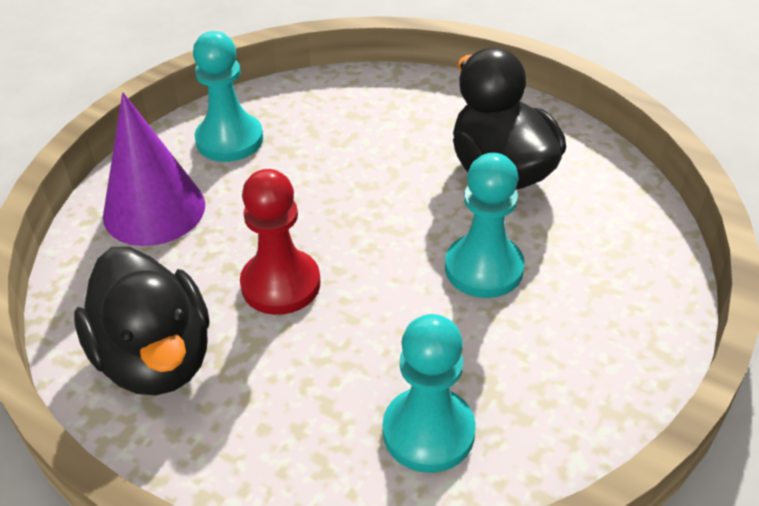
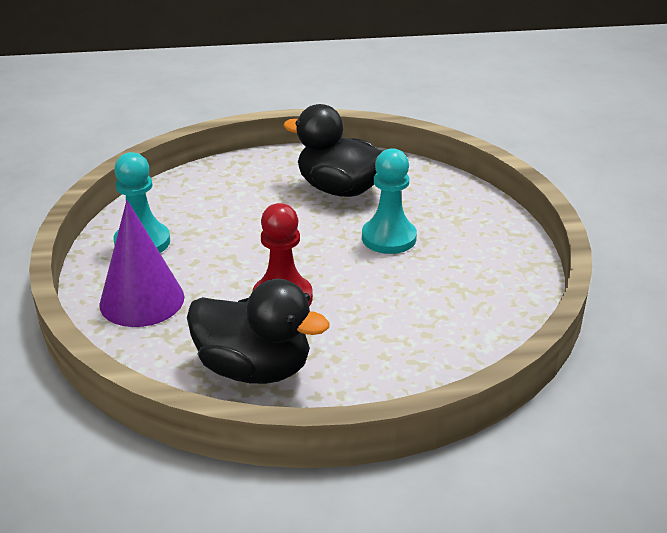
camera: 40 degrees left, 10 degrees down
turquoise pawn [383,314,476,473] -> none

